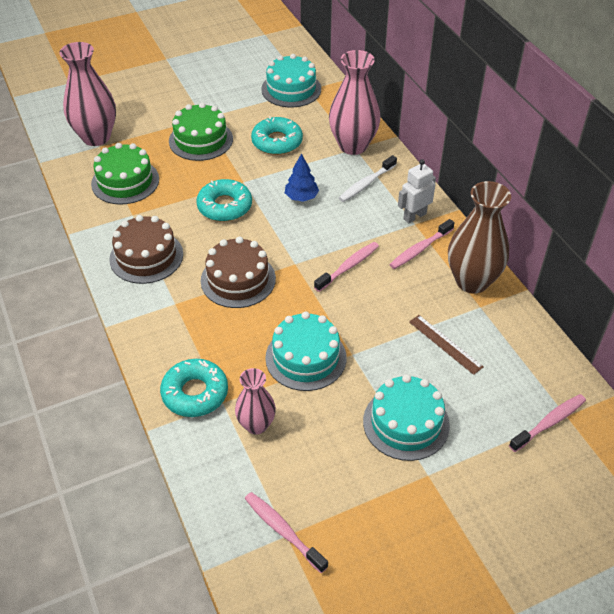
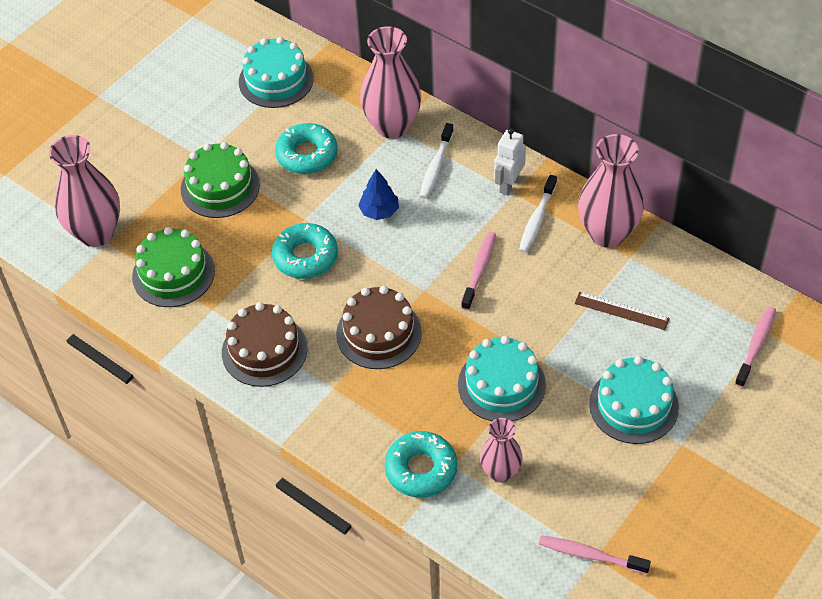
camera: 25 degrees left, 5 degrees up
pink toothbrush [389,219,455,269] -> white toothbrush [519,175,557,253]
brown vase [448,181,511,294] -> pink vase [578,134,644,248]

